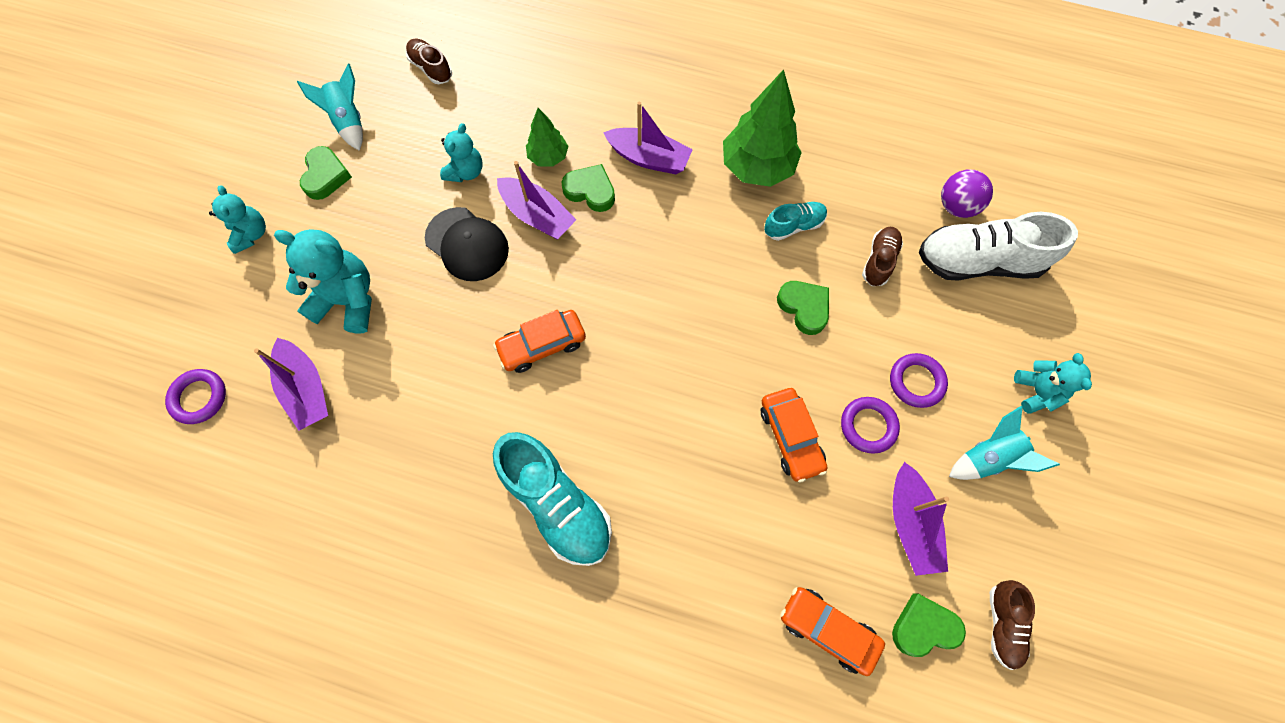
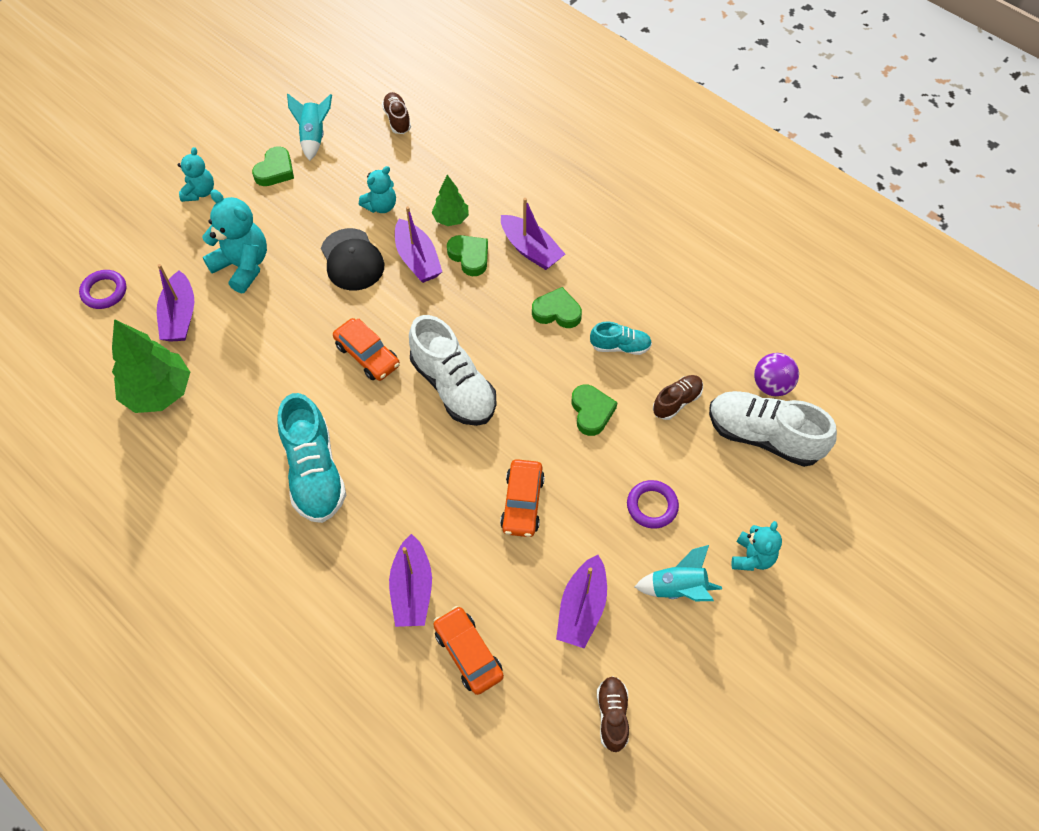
camera: 25 degrees right, 10 degrees down
orange car [493,310,586,373] -> orange car turned 135 degrees counterclockwise [333,318,400,381]
green tree [723,69,802,187] -> green tree moved to [112,319,190,413]
purple ring [841,397,900,454] -> none
green heart [892,593,966,657] -> green heart moved to [532,287,582,328]
brown shoe [990,580,1035,670] -> brown shoe turned 150 degrees clockwise [597,676,629,752]
none -> purple boat [389,534,432,627]
none -> white shoe [409,315,497,426]

